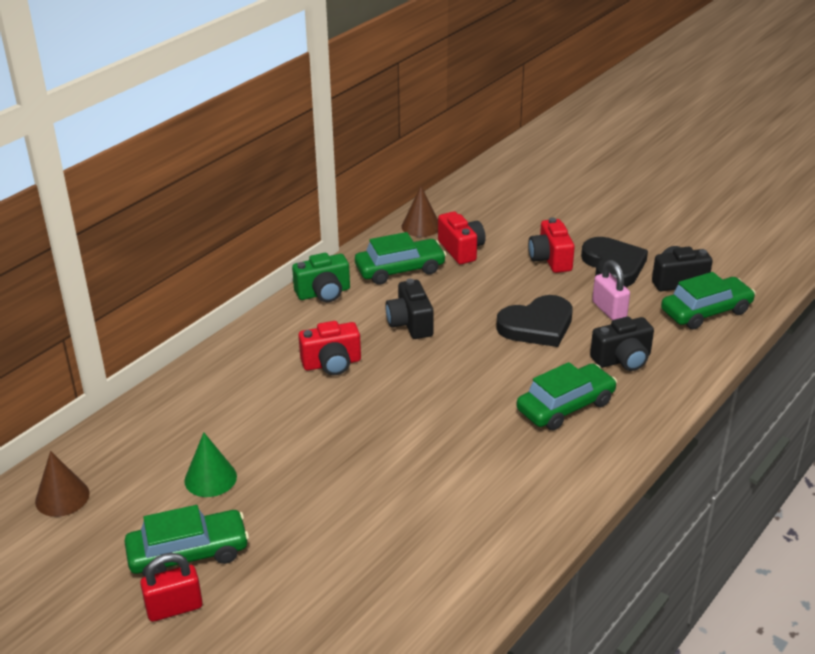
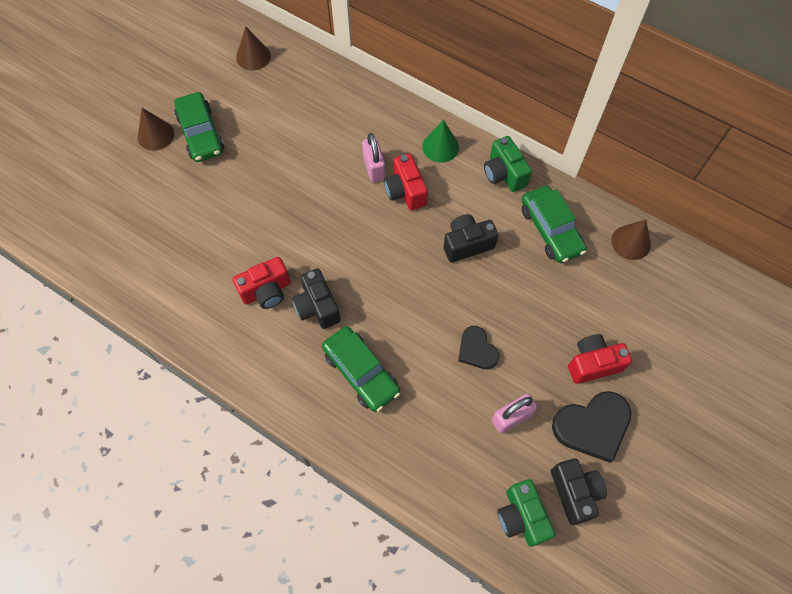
camera: 85 degrees right, 30 degrees up
red padlock [140,553,203,622] -> brown cone [138,108,174,151]
green cone [184,432,237,497] -> green cone moved to [422,120,459,163]
red camera [438,211,486,264] -> red camera moved to [232,257,291,309]
black heart [496,295,573,347] -> black heart [458,326,499,369], size x0.62
black camera [590,317,654,371] -> black camera moved to [292,268,341,329]
green car [661,272,756,329] -> green camera [497,479,555,547]
none -> pink padlock [362,133,385,182]

